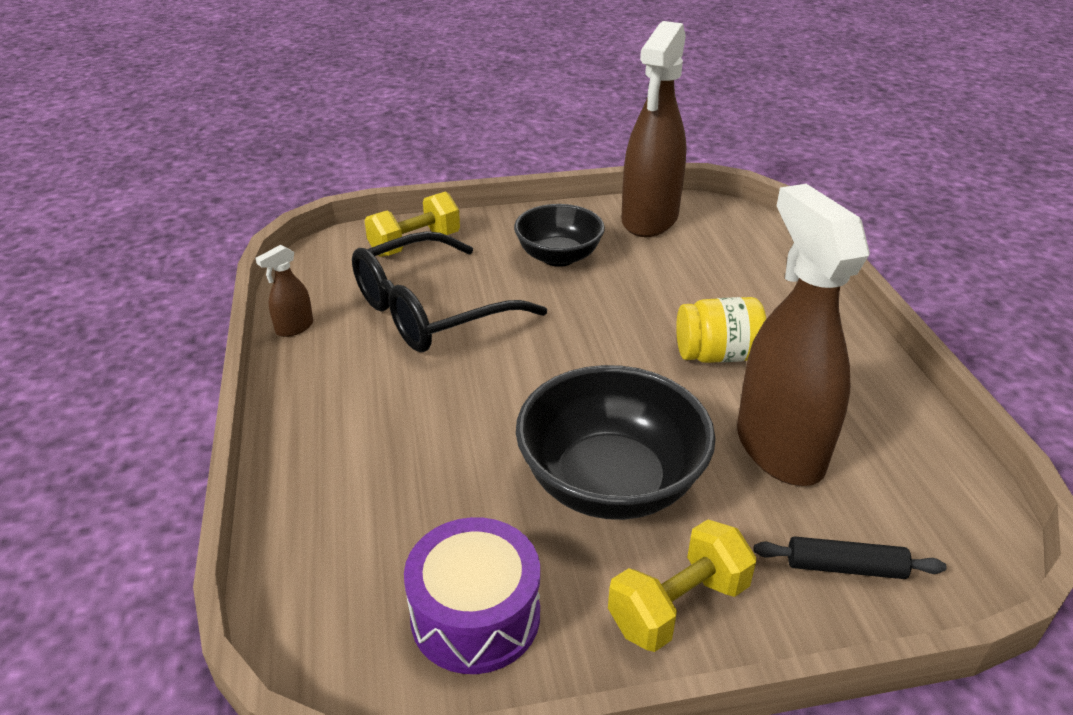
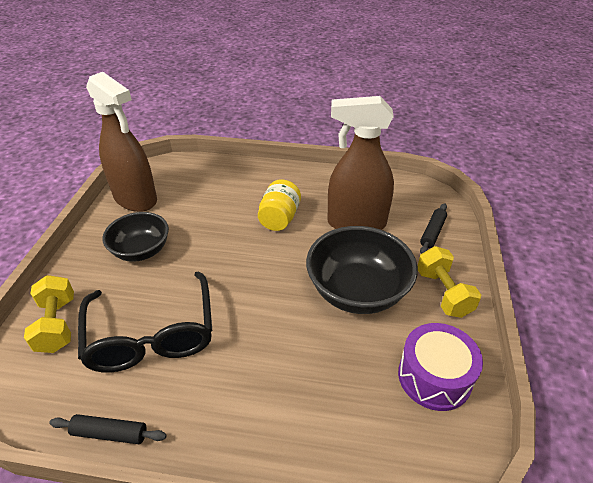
camera: 70 degrees left, 5 degrees up
brown spray bottle [255,245,313,337] -> black rolling pin [49,414,167,444]

